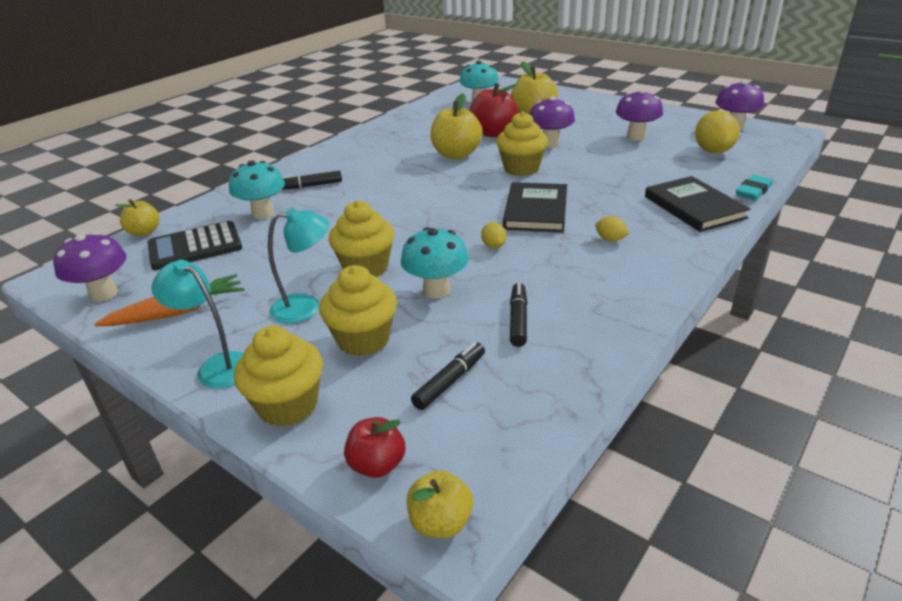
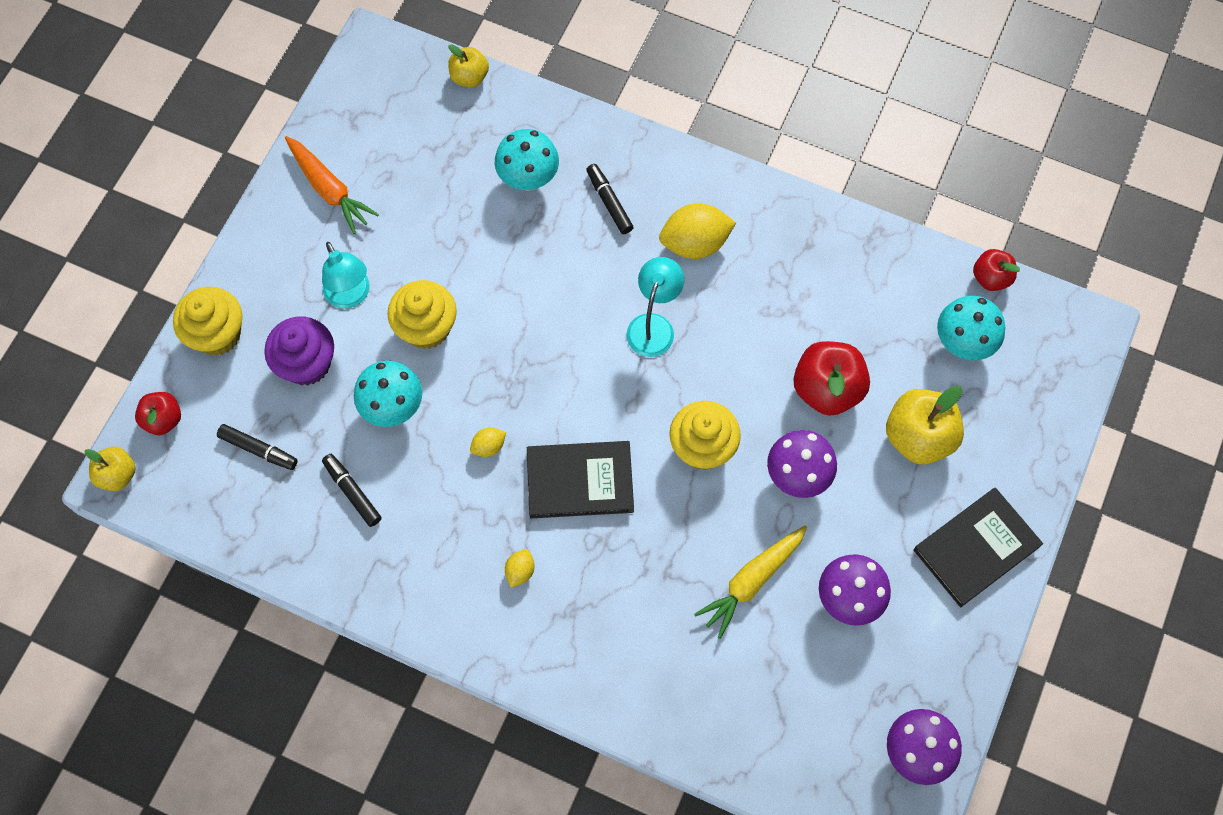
camera: 75 degrees right, 35 degrees up
purple mushroom [53,232,127,302] -> none
black calculator [148,221,242,270] -> none
turquoise lamp [151,260,244,389] -> turquoise lamp moved to [626,257,684,357]
yellow cupcake [319,265,397,356] -> purple cupcake [264,316,334,385]
yellow apple [430,93,483,159] -> none
black marker [510,283,527,347] -> black marker turned 120 degrees counterclockwise [322,454,382,527]
black book [645,176,751,232] -> black book moved to [914,488,1043,607]
yellow lemon [695,111,740,153] -> yellow lemon moved to [659,203,736,259]
turquoise eraser [736,175,773,200] -> none
none -> yellow carrot [694,525,807,639]
none -> red apple [973,249,1020,291]

